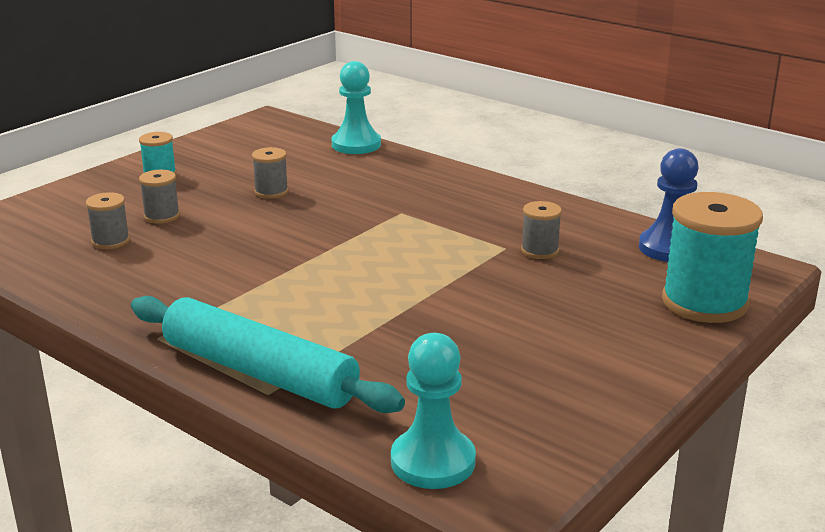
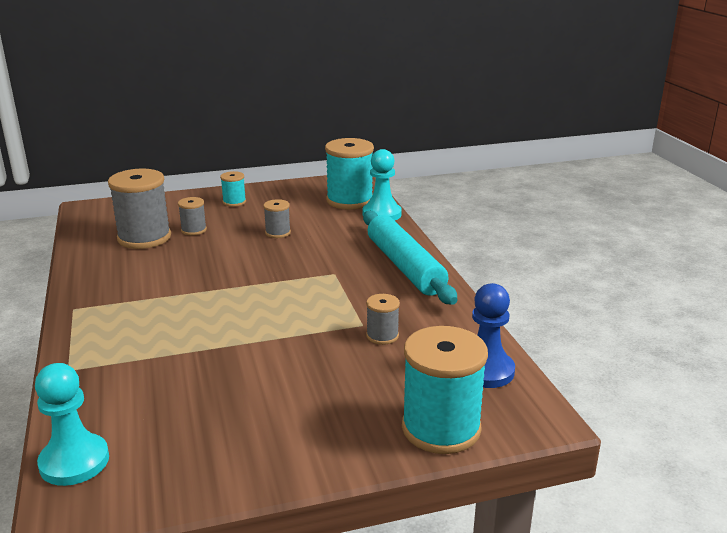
camera: 35 degrees right, 0 degrees up
grey spool [86,192,130,249] -> grey spool [108,169,171,249], size x2.03
turquoise rolling pin [131,296,405,413] -> turquoise rolling pin moved to [363,211,457,305]
none -> turquoise spool [325,138,374,210]

